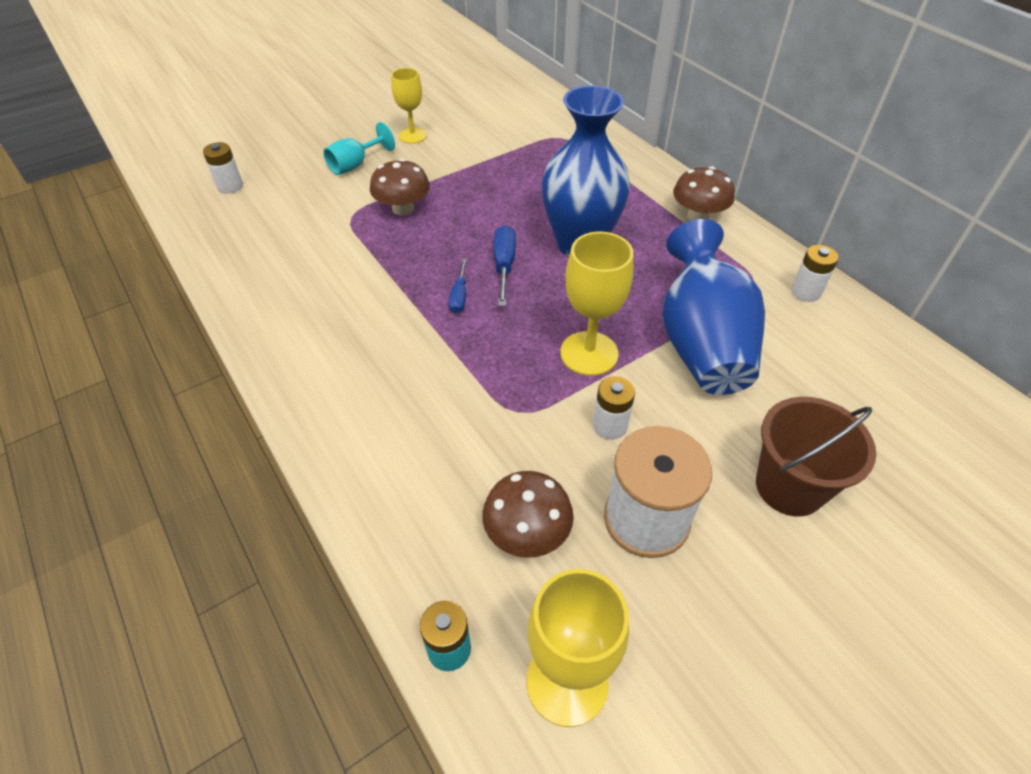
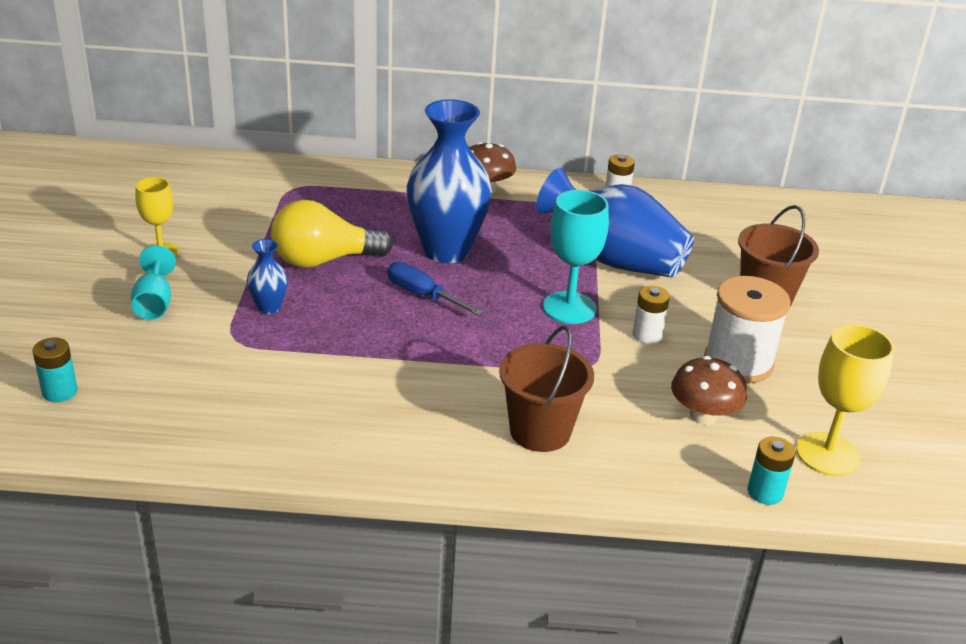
camera: 55 degrees left, 15 degrees down
white battery [203,142,243,193] -> turquoise battery [32,337,77,402]
brown mushroom [370,159,430,215] -> blue vase [247,239,288,314]
blue screwdriver [449,258,467,313] -> none
yellow goblet [560,232,634,376] -> turquoise goblet [543,190,609,324]
none -> yellow light bulb [271,200,393,268]
none -> brown bucket [499,326,594,452]

